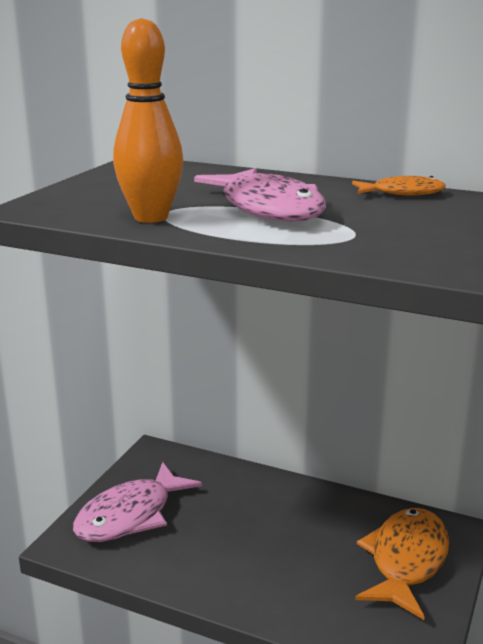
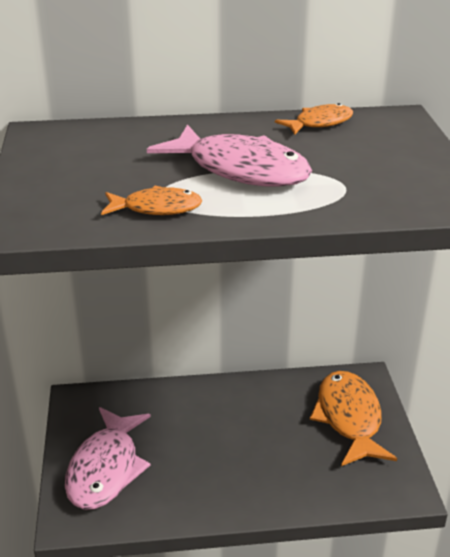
camera: 30 degrees left, 10 degrees up
orange bowling pin [113,18,183,223] -> orange fish [101,186,202,215]

